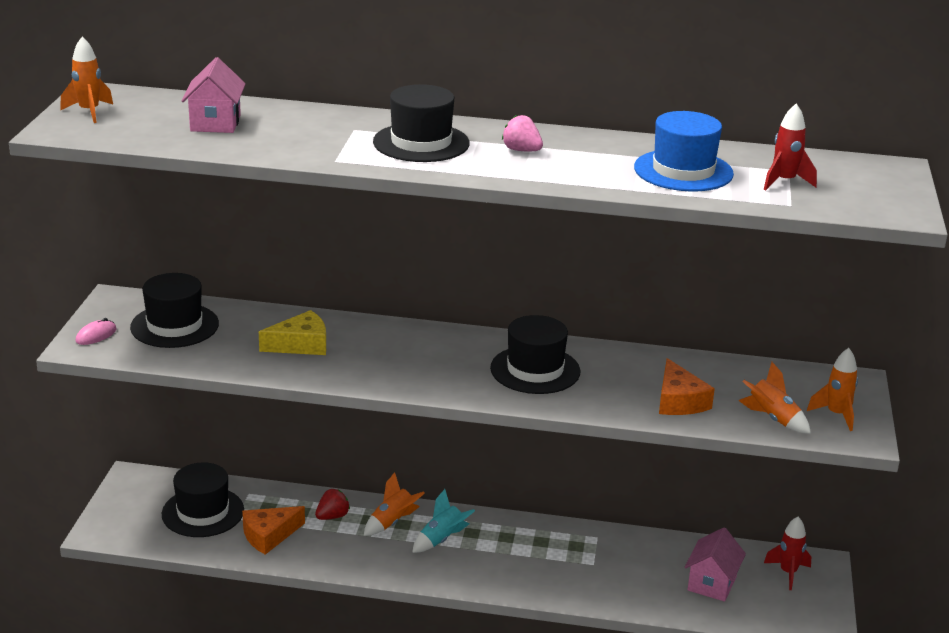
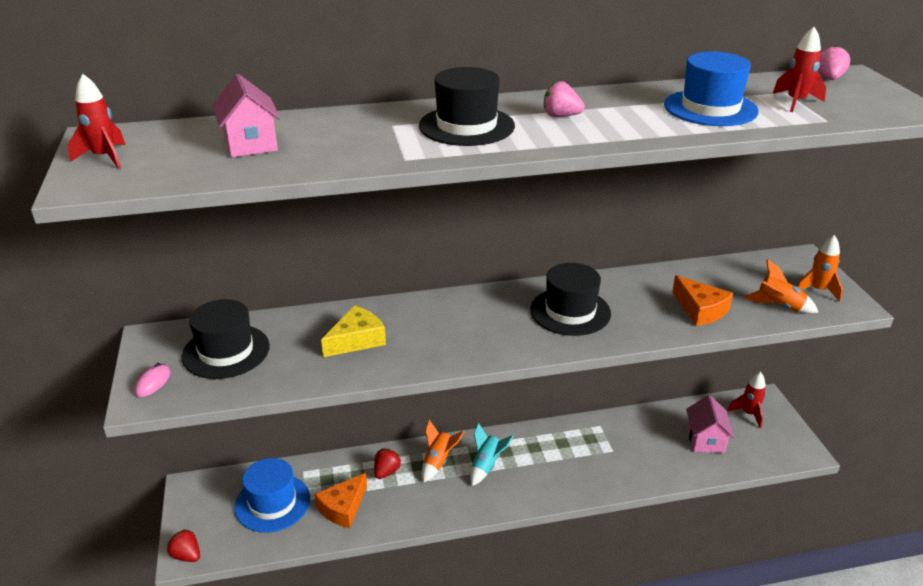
camera: 20 degrees left, 5 degrees up
orange rocket [60,37,113,123] -> red rocket [68,74,125,169]
black hat [162,462,244,537] -> blue hat [234,458,310,533]
none -> red strawberry [167,529,200,562]
none -> pink strawberry [818,46,850,80]

